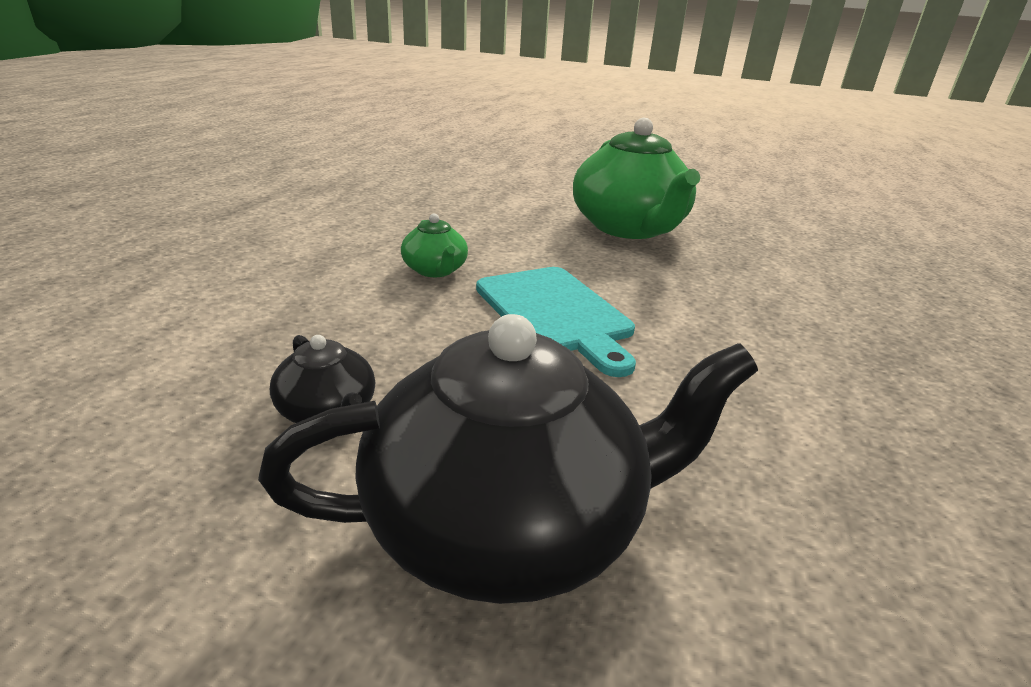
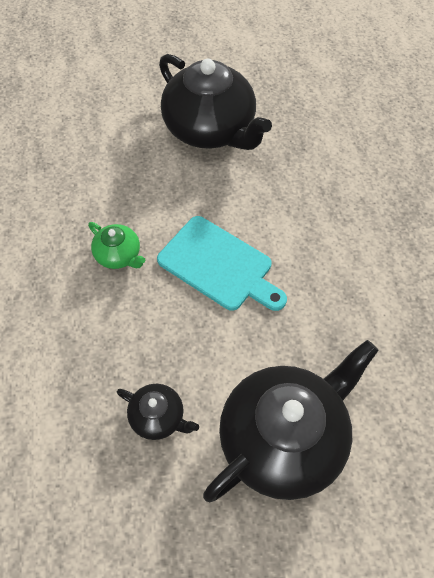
camera: 25 degrees left, 30 degrees up
green teapot [573,118,700,239] -> black teapot [159,54,272,150]

